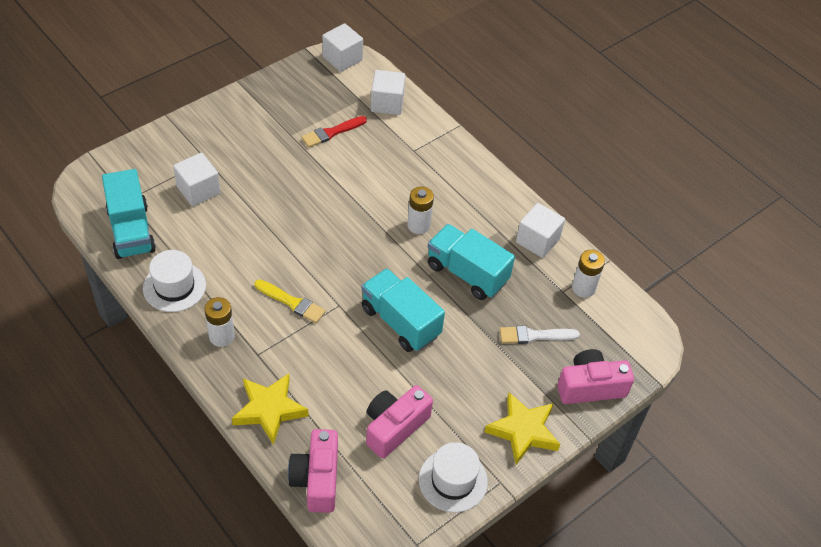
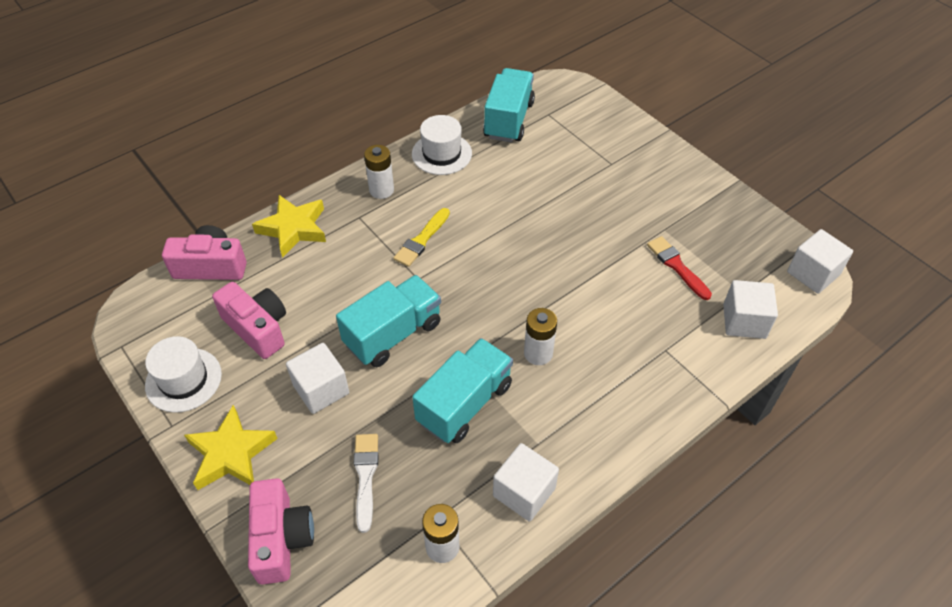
camera: 95 degrees right, 0 degrees up
turquoise truck [102,169,156,259] -> turquoise truck turned 120 degrees clockwise [483,68,535,142]
white cube [173,153,221,206] -> white cube moved to [286,343,349,414]

